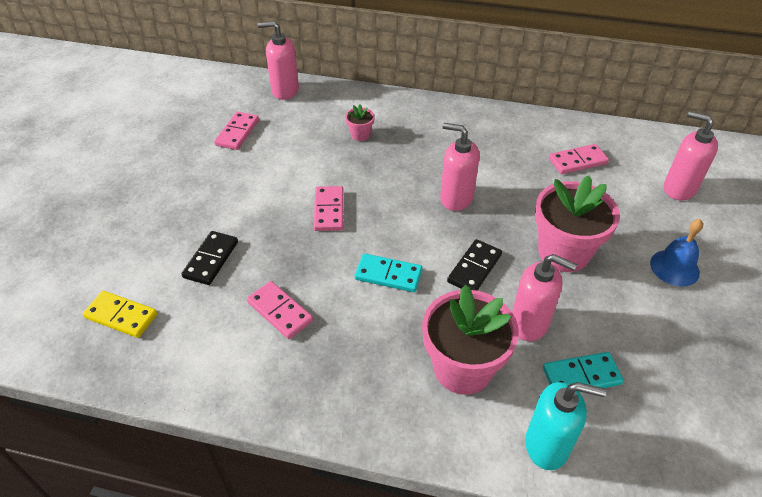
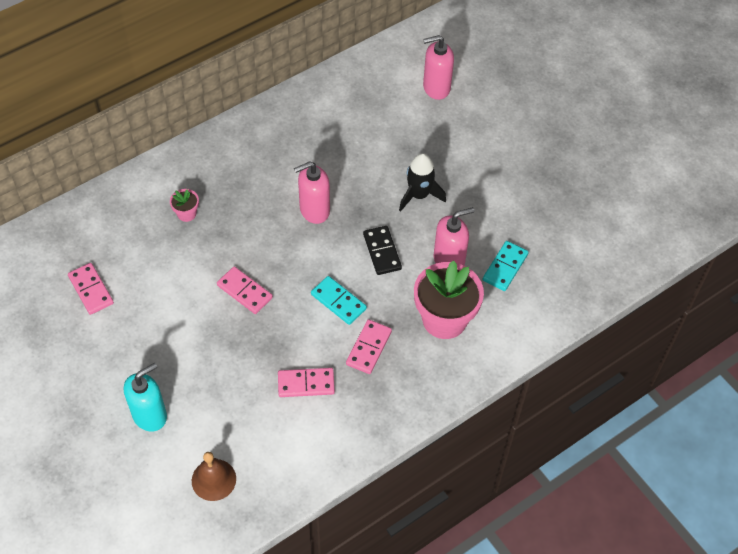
camera: 50 degrees left, 10 degrees up
yellow domino [83,291,157,338] -> brown bell [192,452,236,501]
black domino [182,231,238,285] -> none
pink soap dispenser [258,21,299,100] -> none
turquoise domino [355,253,423,292] -> turquoise domino turned 75 degrees clockwise [311,276,367,325]
turquoise soap dispenser [525,382,606,470] -> turquoise soap dispenser moved to [124,363,167,432]
pink flower pot [535,175,620,272] -> black rocket [399,153,446,212]
pink domino [549,144,609,174] -> pink domino moved to [346,319,392,374]
blue bell [650,219,703,286] -> none

